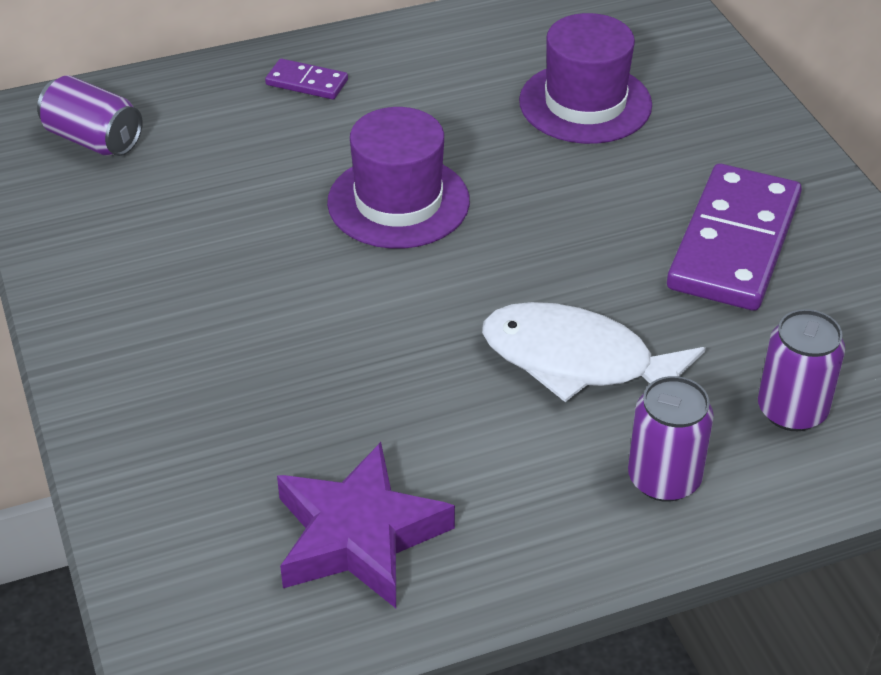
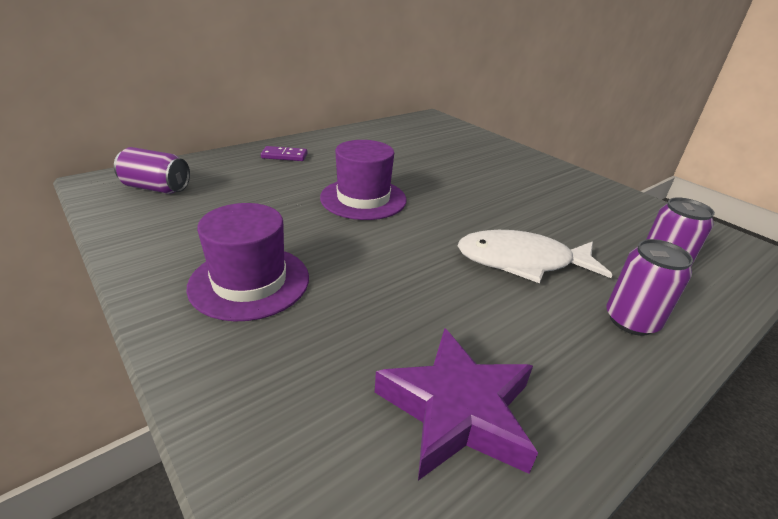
camera: 20 degrees left, 10 degrees down
purple hat [519,13,652,144] -> purple hat moved to [186,203,309,321]
purple domino [667,164,802,311] -> none

